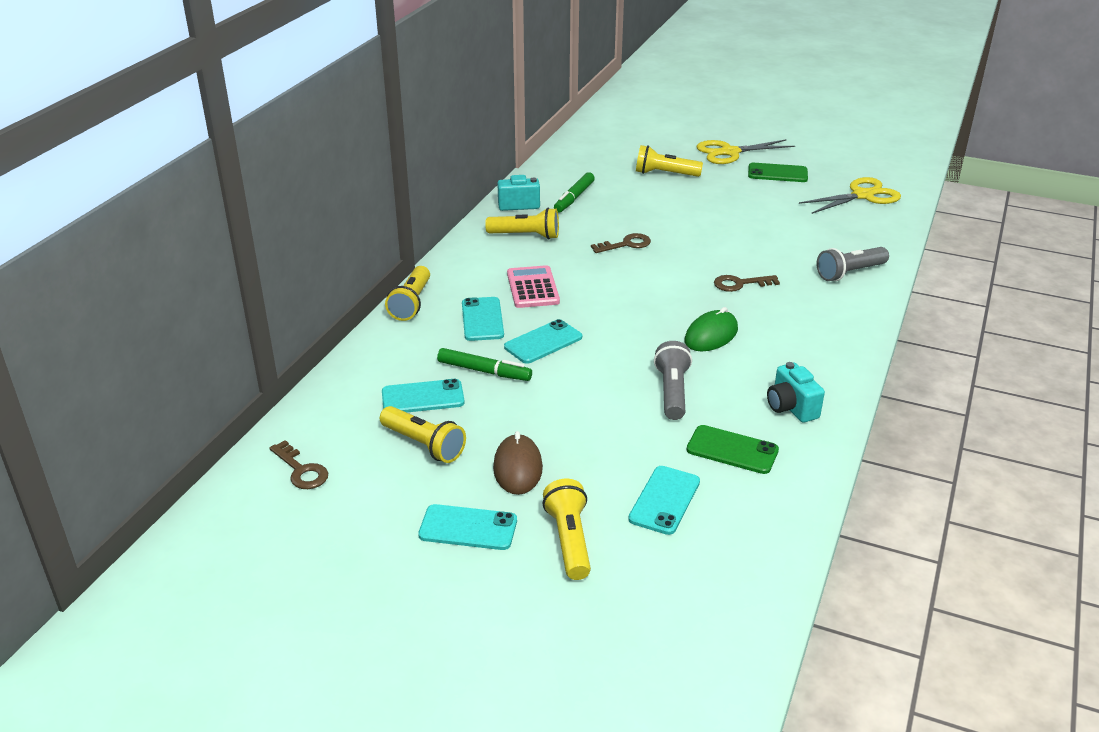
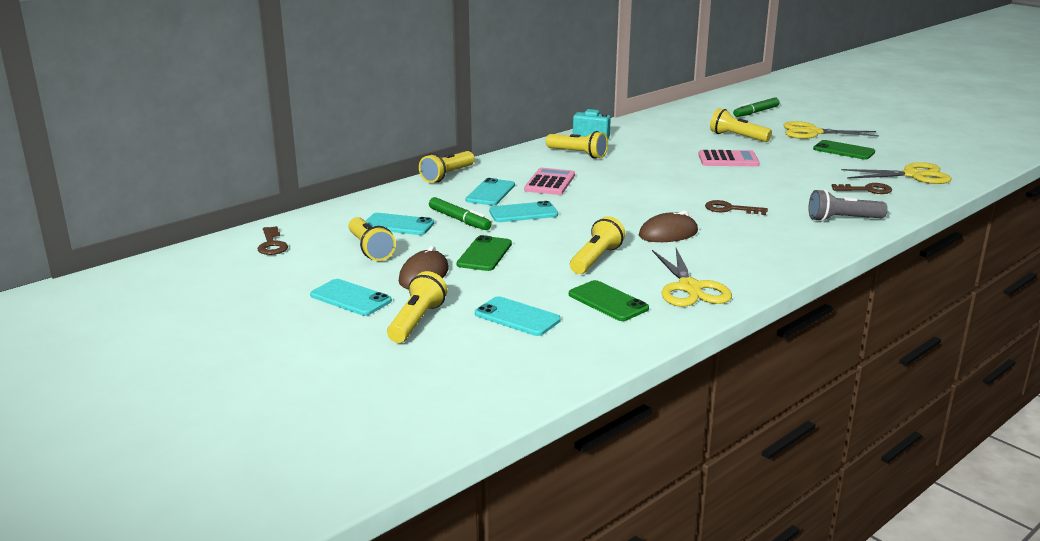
camera: 25 degrees right, 10 degrees down
green marker [554,172,595,213] -> green marker moved to [733,98,779,117]
brown key [591,233,651,253] -> brown key moved to [832,183,892,194]
turquoise phone [628,466,700,535] -> turquoise phone turned 75 degrees clockwise [475,296,561,336]
grey flashlight [654,341,692,420] -> yellow flashlight [570,216,625,274]
green mouse [685,307,738,351] -> brown mouse [639,210,698,242]
turquoise camera [767,362,825,423] -> yellow scissors [652,248,732,307]
none -> green phone [457,235,512,271]
none -> pink calculator [698,150,760,166]

